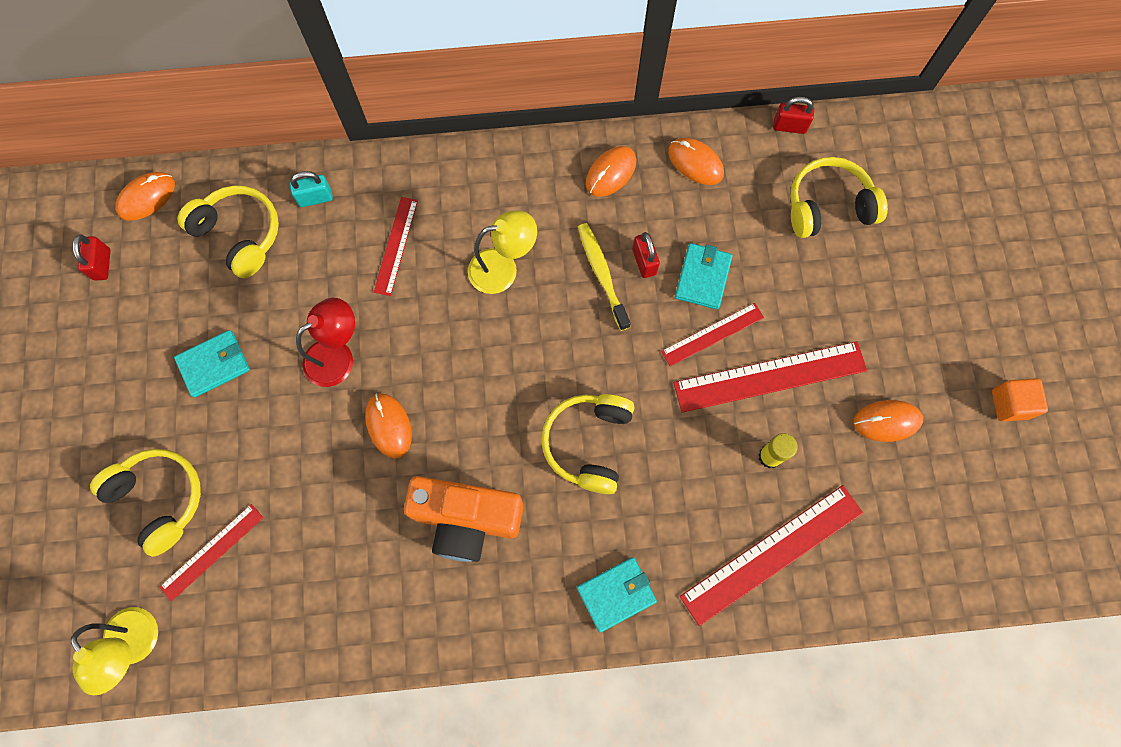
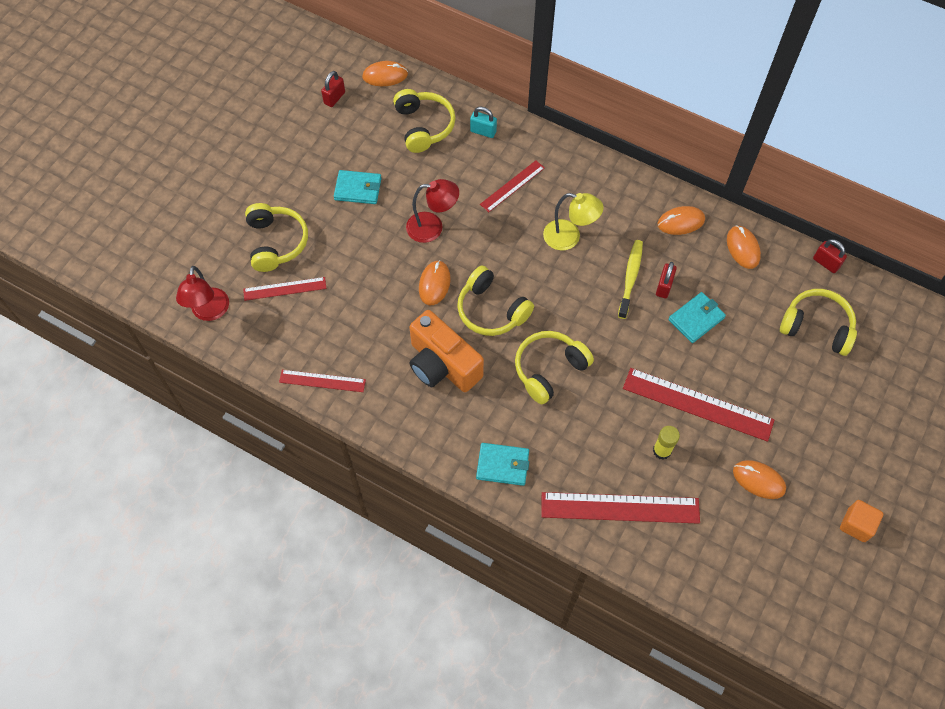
camera: 35 degrees right, 10 degrees down
yellow lamp [71,607,158,695] -> red lamp [176,266,229,321]
red ruler [661,303,764,366] -> red ruler moved to [279,370,366,392]
none -> yellow headphones [457,266,534,336]

